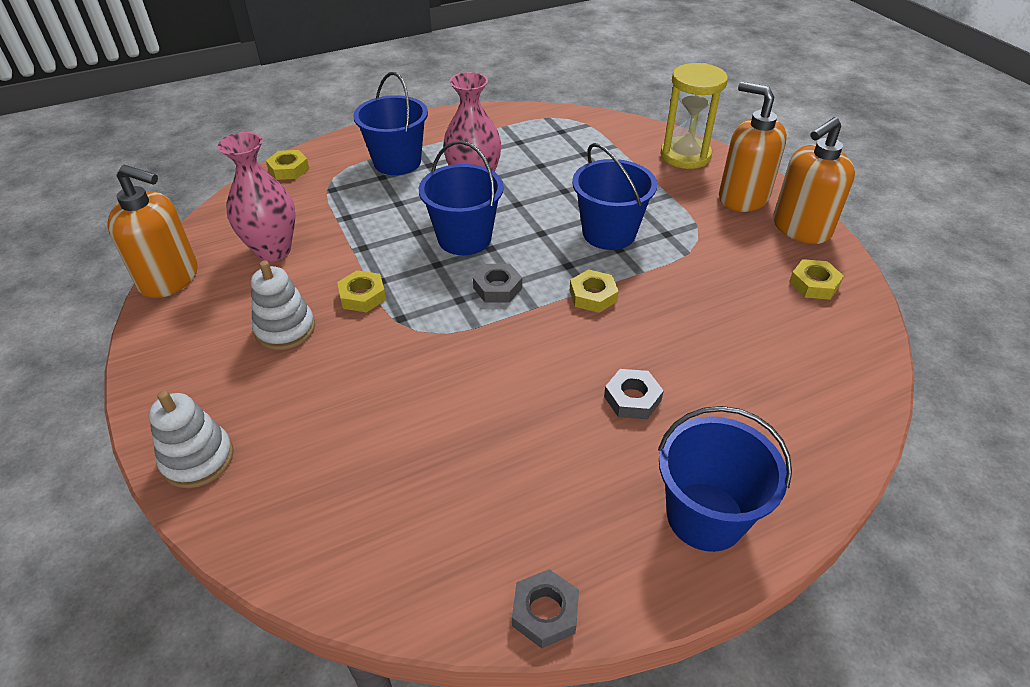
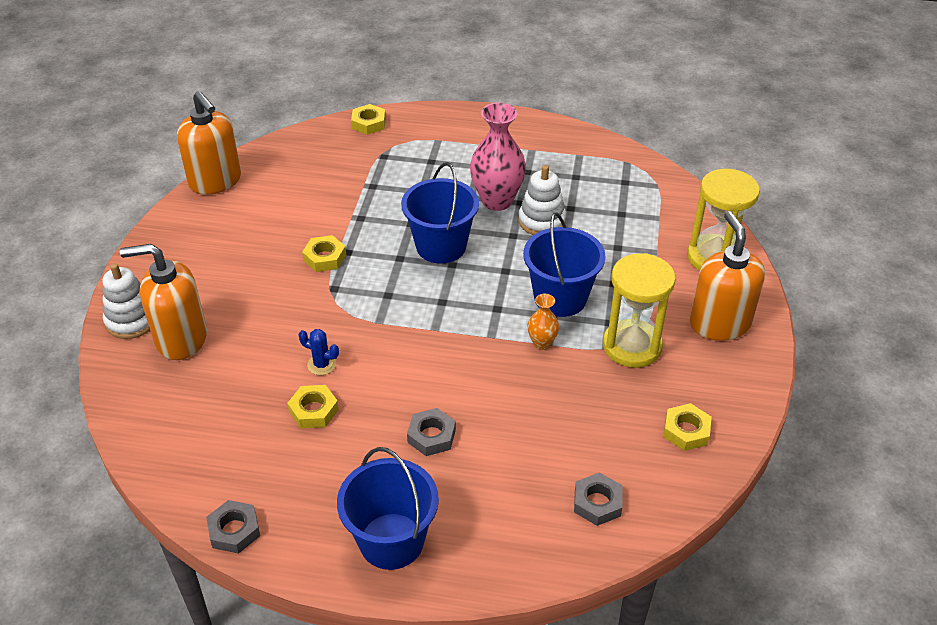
camera: 35 degrees right, 0 degrees up
pink vase [218,132,296,262] -> none
white stacking toy [251,261,315,350] -> white stacking toy moved to [518,165,566,235]
blue bucket [353,72,428,175] -> none
grey nut [473,264,522,302] -> grey nut moved to [574,472,622,526]
yellow nut [570,269,619,313] -> yellow nut moved to [287,385,339,428]
orange soap dispenser [773,117,855,244] -> orange soap dispenser moved to [120,244,207,360]
none -> blue cactus [298,329,339,375]
none -> orange vase [527,294,559,350]
none -> yellow hourglass [603,253,676,368]

